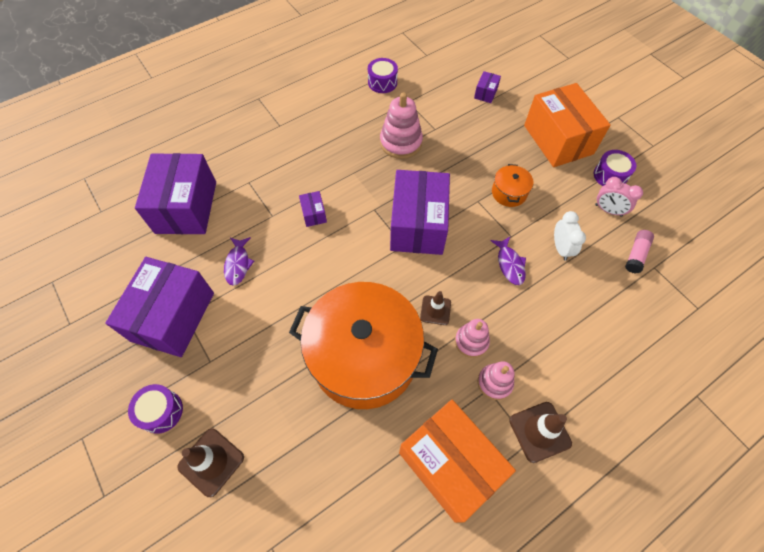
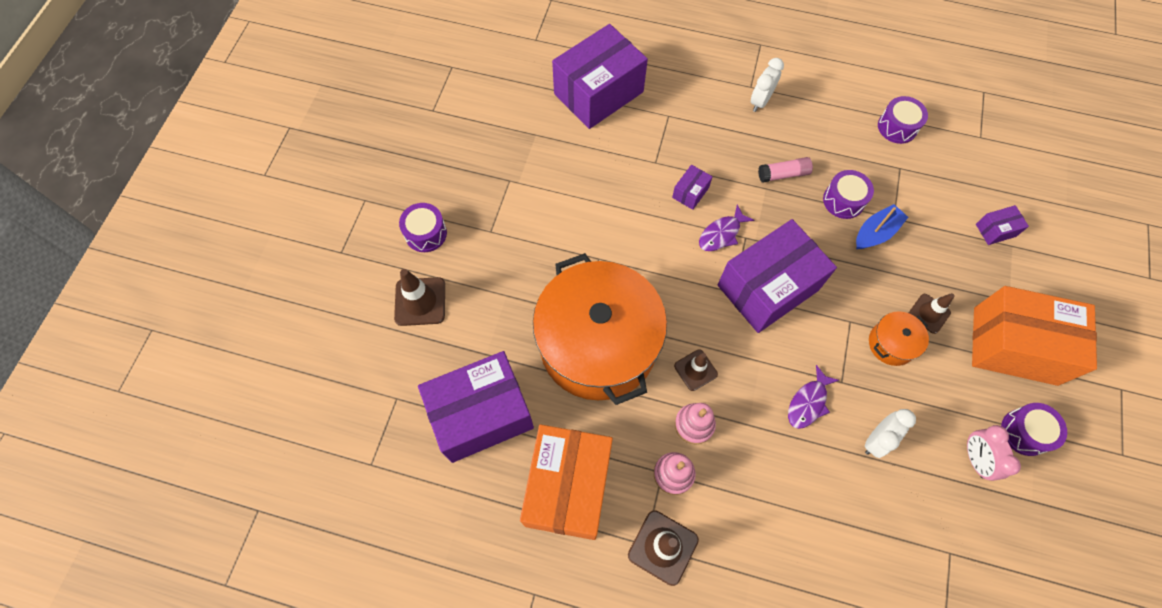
camera: 50 degrees right, 5 degrees up
purple box [105,257,214,357] -> purple box moved to [418,351,534,463]
purple fish [224,237,254,286] -> purple fish moved to [699,205,754,251]
pink stacking toy [380,93,423,159] -> purple drum [823,170,874,219]
orange box [524,83,611,167] -> orange box turned 75 degrees clockwise [972,286,1097,386]
pink glue stick [625,230,654,274] -> pink glue stick moved to [758,157,813,183]
none -> white clock [751,58,784,112]
none -> blue boat [856,204,908,249]
none -> brown traffic cone [909,293,955,334]

